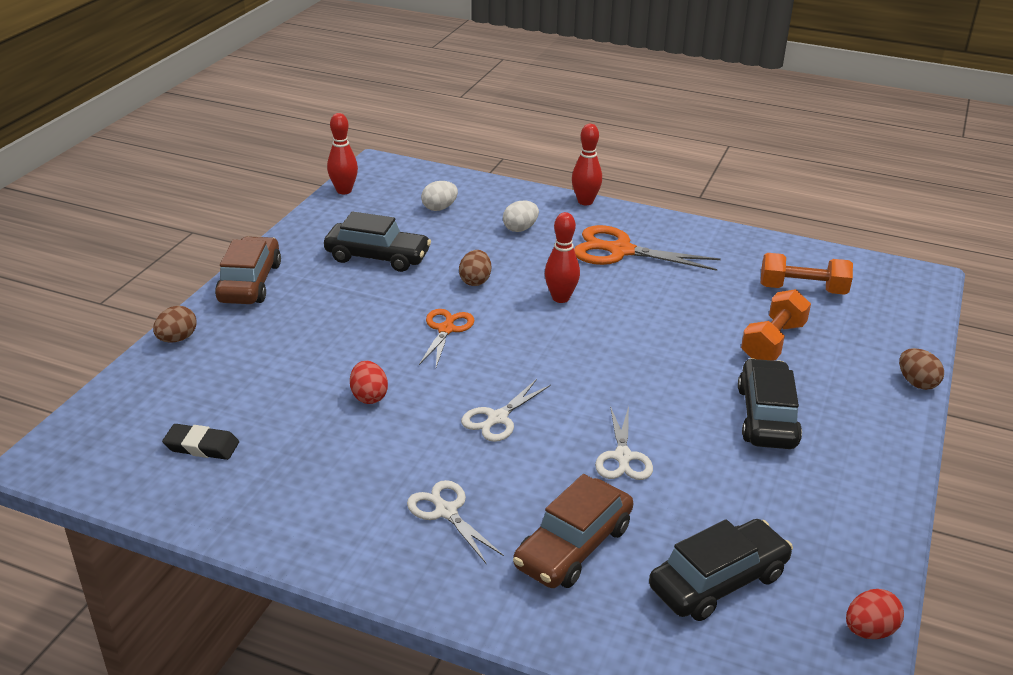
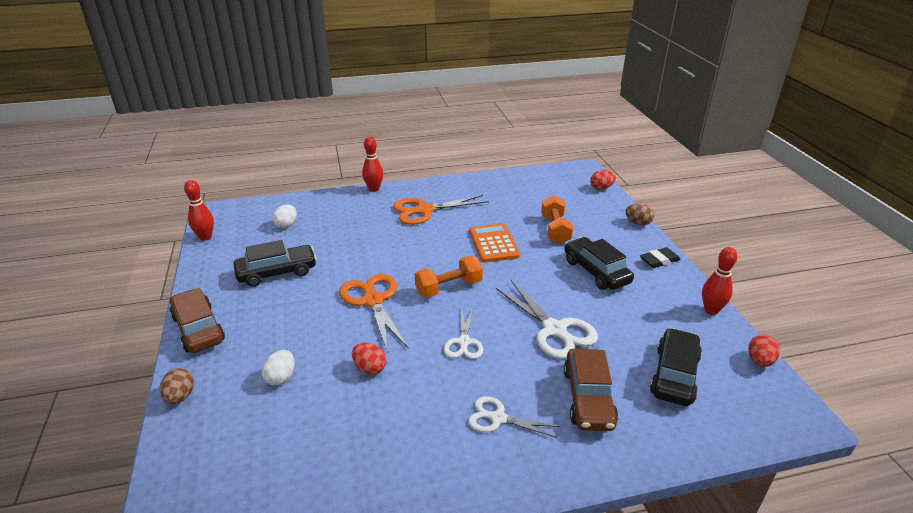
camera: 35 degrees left, 0 degrees up
black eraser [162,424,239,460] -> black eraser moved to [640,247,681,268]
orange scissors [419,309,475,367] -> orange scissors [339,274,409,353], size x1.63
brown egg [459,250,491,286] -> none
white egg [503,201,539,232] -> white egg moved to [262,350,295,386]
red bowling pin [545,212,580,303] -> red bowling pin moved to [702,247,737,315]
white scissors [595,406,653,480] -> white scissors [496,280,598,359], size x1.63
orange dumbbell [761,253,853,295] -> orange dumbbell moved to [415,256,483,298]
none -> orange calculator [469,223,520,262]
none -> red egg [590,170,616,190]

